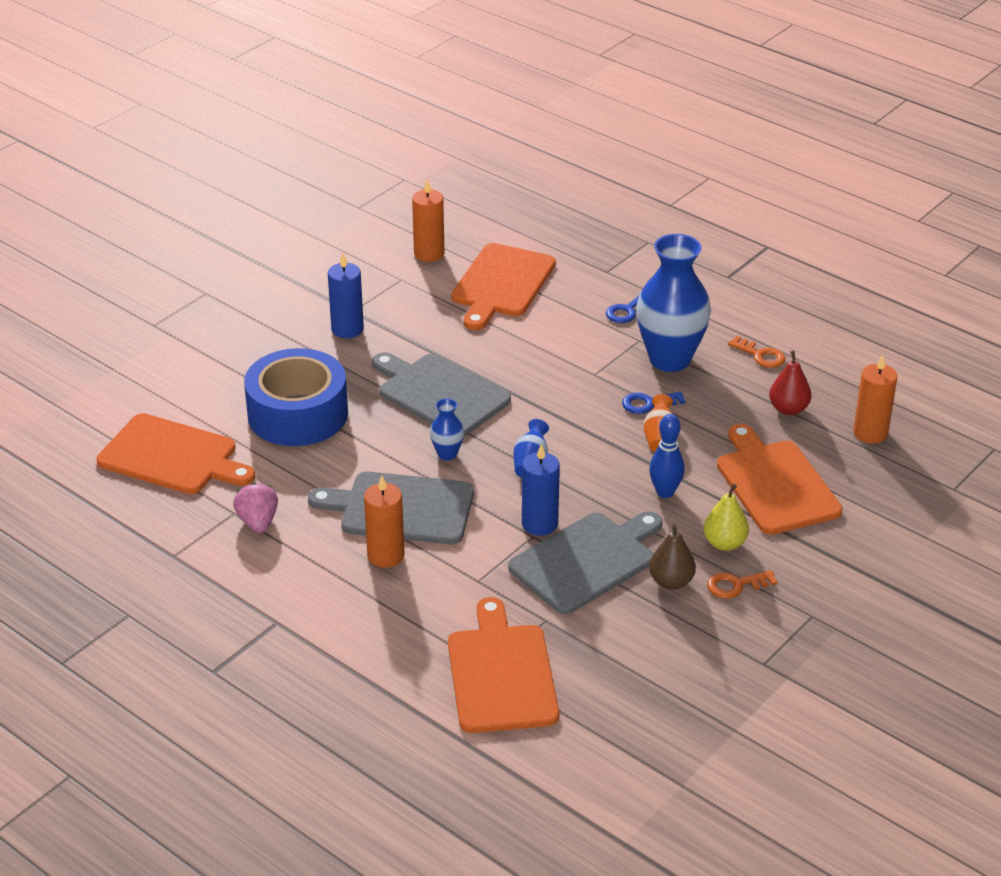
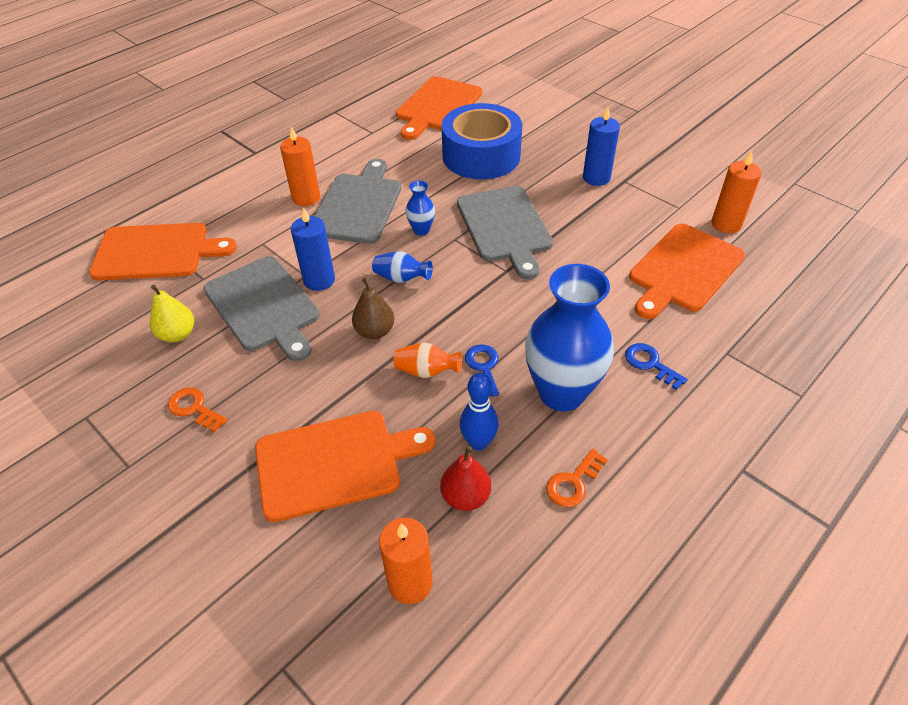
camera: 95 degrees right, 10 degrees up
pink strawberry [233,483,278,533] -> none
grey cutting board [372,352,511,436] -> grey cutting board turned 120 degrees clockwise [457,186,553,279]
orange cutting board [451,243,556,330] -> orange cutting board turned 75 degrees counterclockwise [629,224,745,319]
blue bowling pin [649,414,685,498] -> blue bowling pin moved to [460,373,499,451]
brown pear [649,524,696,590] -> brown pear moved to [352,278,394,339]
yellow pear [703,484,749,551] -> yellow pear moved to [150,285,194,342]
orange key [707,570,778,599] -> orange key turned 45 degrees counterclockwise [168,387,228,432]

